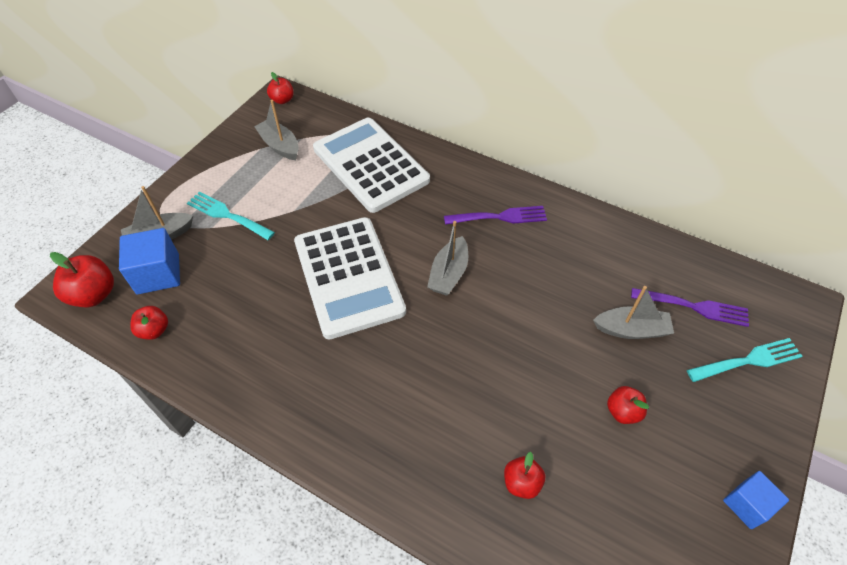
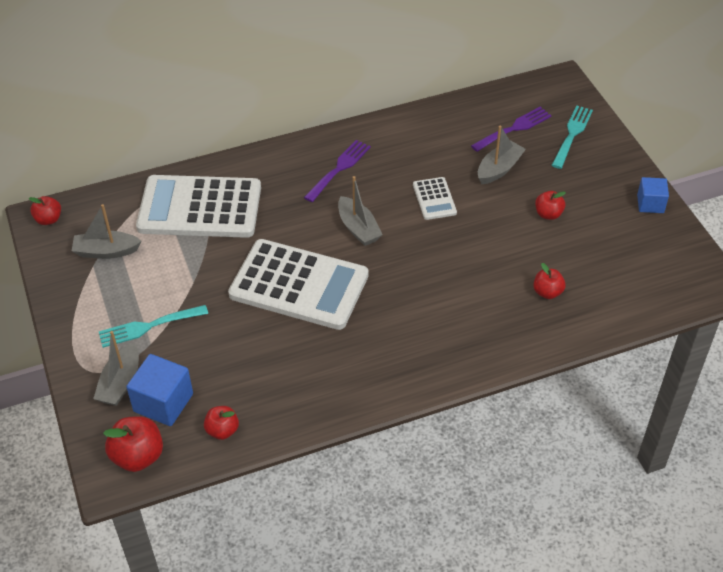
camera: 50 degrees left, 5 degrees down
none -> white calculator [413,177,457,220]

